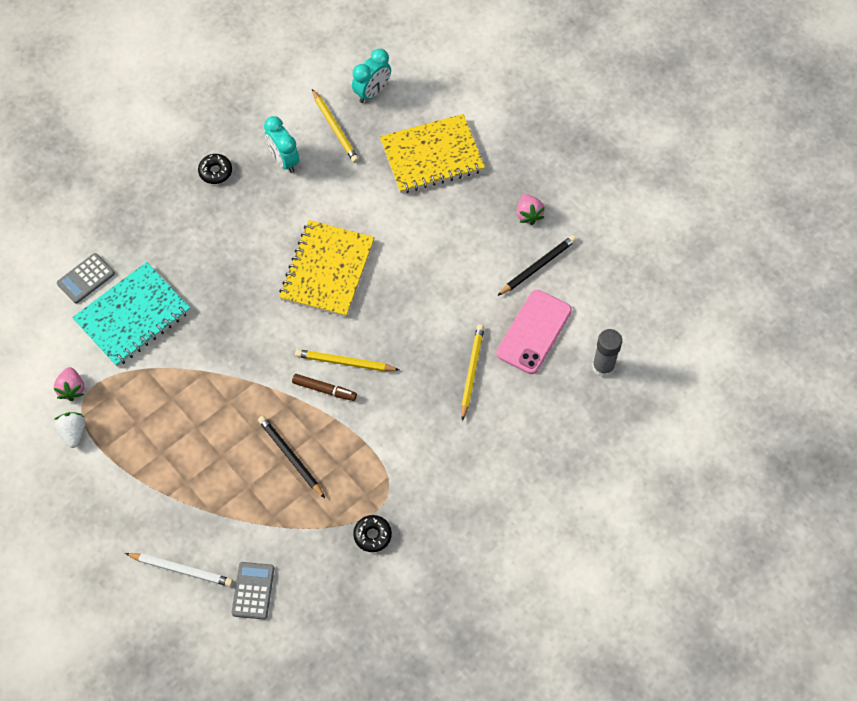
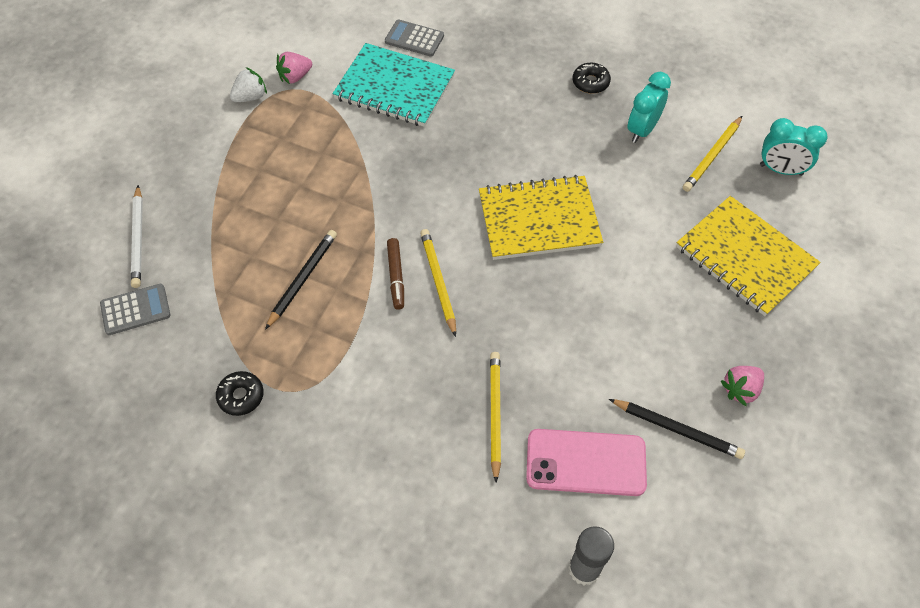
camera: 65 degrees right, 5 degrees down
yellow pencil [461,324,484,421] -> yellow pencil turned 75 degrees counterclockwise [490,352,501,483]

